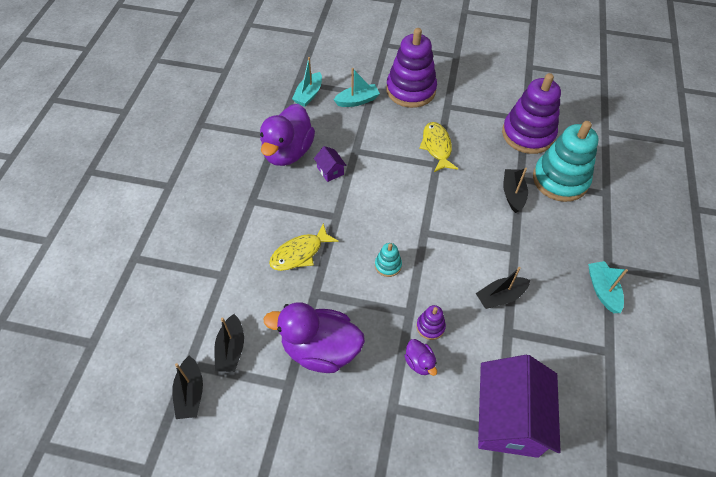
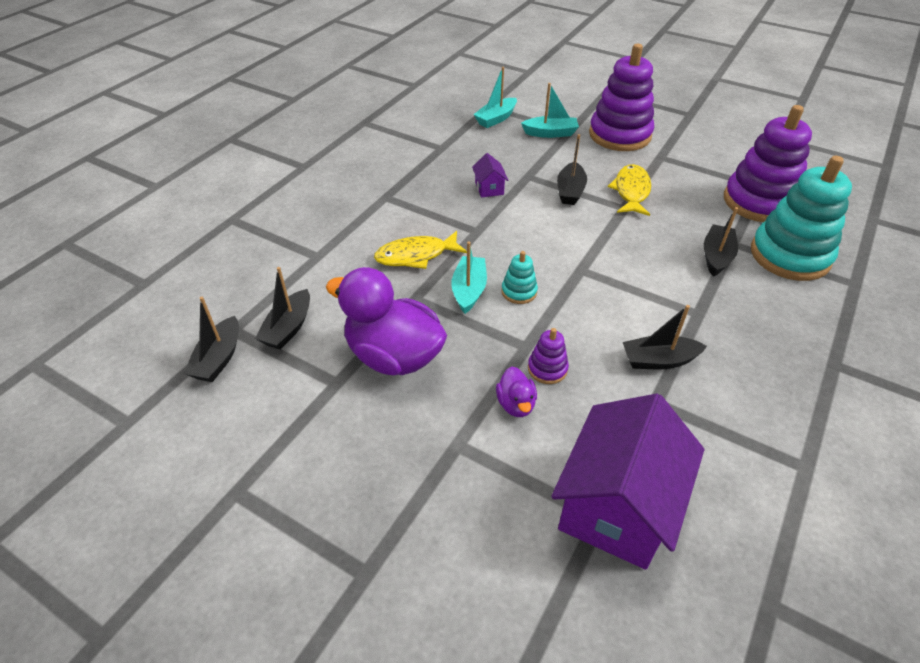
camera: 20 degrees right, 10 degrees down
purple duck [260,104,315,166] -> none
turquoise boat [588,261,628,313] -> turquoise boat moved to [451,241,487,314]
none -> black boat [557,134,587,205]

